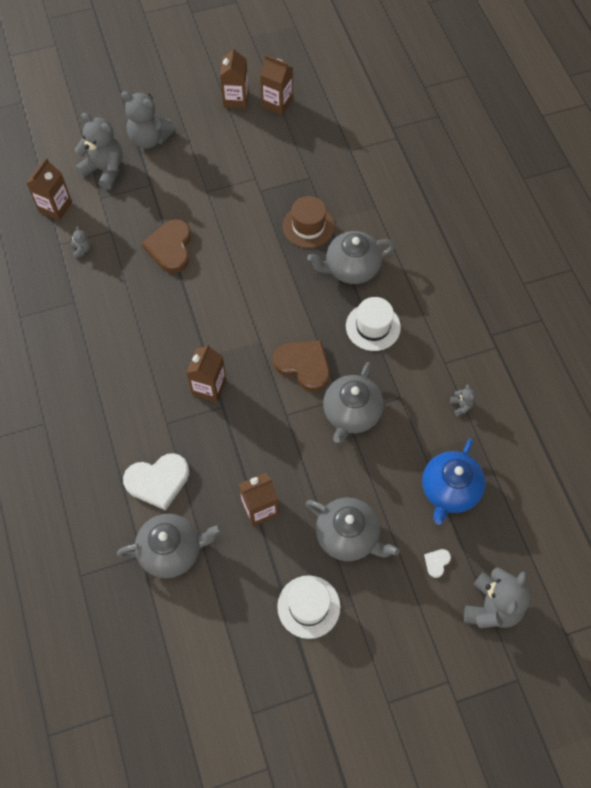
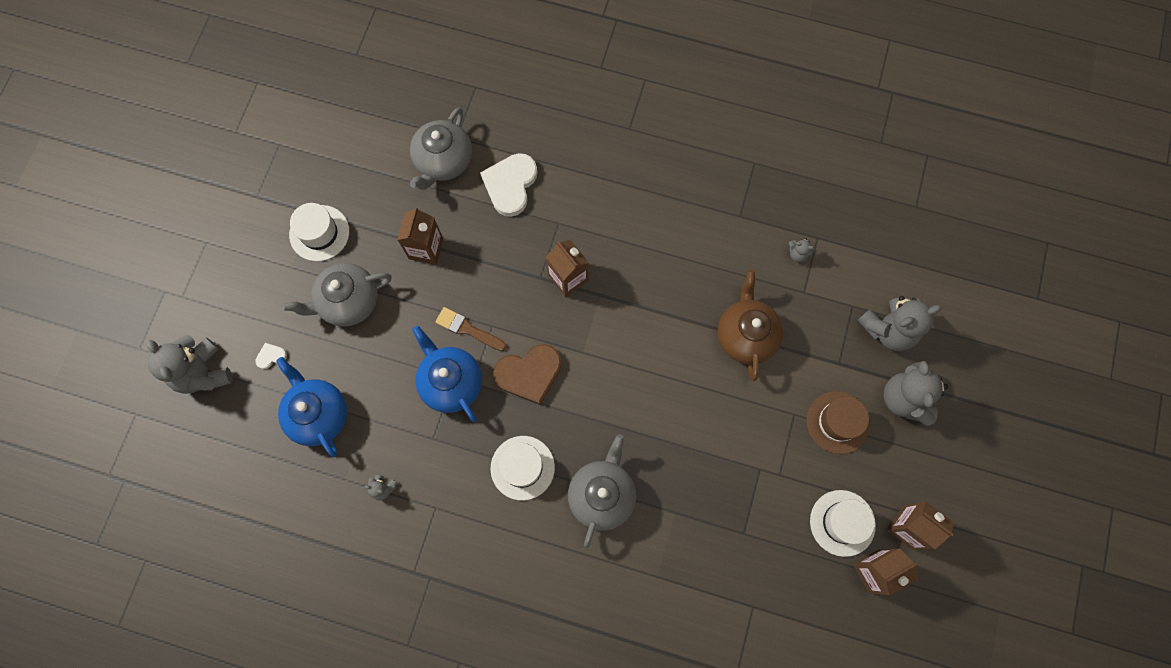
camera: 125 degrees right, 10 degrees up
brown carton [27,158,72,221] -> none
grey teddy bear [121,91,176,149] -> grey teddy bear turned 60 degrees counterclockwise [884,361,948,426]
brown heart [142,219,191,273] -> brown teapot [717,270,783,381]
brown hat [283,196,335,248] -> brown hat moved to [806,391,870,454]
grey teapot [323,362,383,443] -> blue teapot [412,326,482,422]
white heart [424,549,451,578] -> white heart turned 90 degrees counterclockwise [255,343,287,369]
none -> brown brush [435,307,506,351]
none -> white hat [810,490,876,557]

